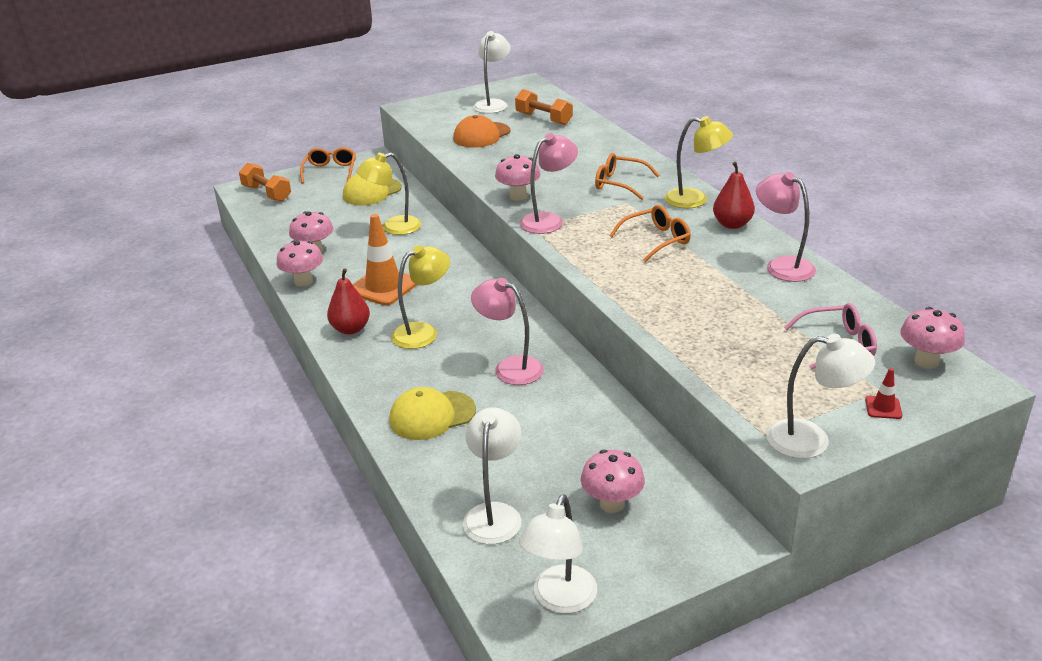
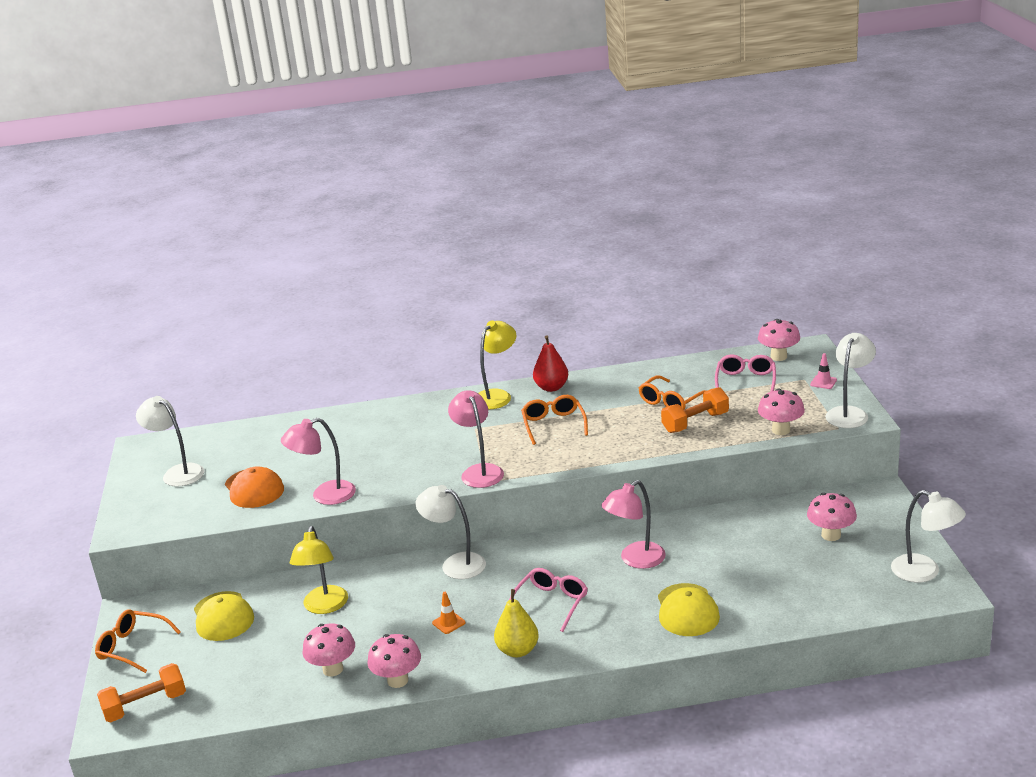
camera: 70 degrees left, 5 degrees down
red pear [327,268,370,334] -> yellow pear [494,589,539,657]
orange traffic cone [352,214,417,305] -> orange traffic cone [432,592,465,634], size x0.44
yellow lamp [391,245,450,349] -> pink glasses [509,568,588,632]
white lamp [463,407,521,544] -> white lamp moved to [416,485,486,579]
pink mushroom [495,154,540,201] -> pink mushroom moved to [758,389,805,435]
orange dumbbell [515,89,573,125] -> orange dumbbell moved to [661,387,729,433]
orange glasses [595,153,659,200] -> orange glasses moved to [639,375,706,410]
pink lamp [756,172,816,282] -> pink lamp moved to [281,418,356,505]
red traffic cone [865,368,902,419] -> pink traffic cone [810,353,837,389]

